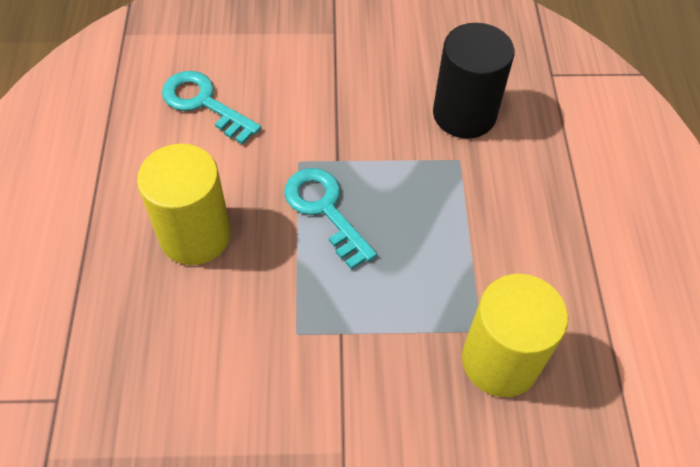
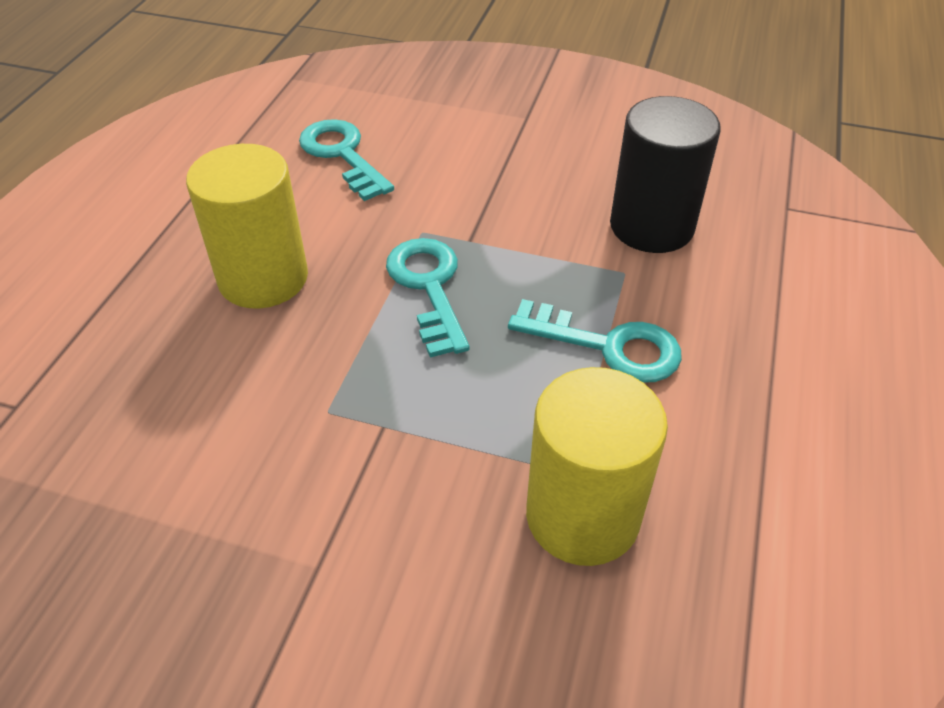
camera: 20 degrees right, 10 degrees down
none -> turquoise key [508,299,682,383]

